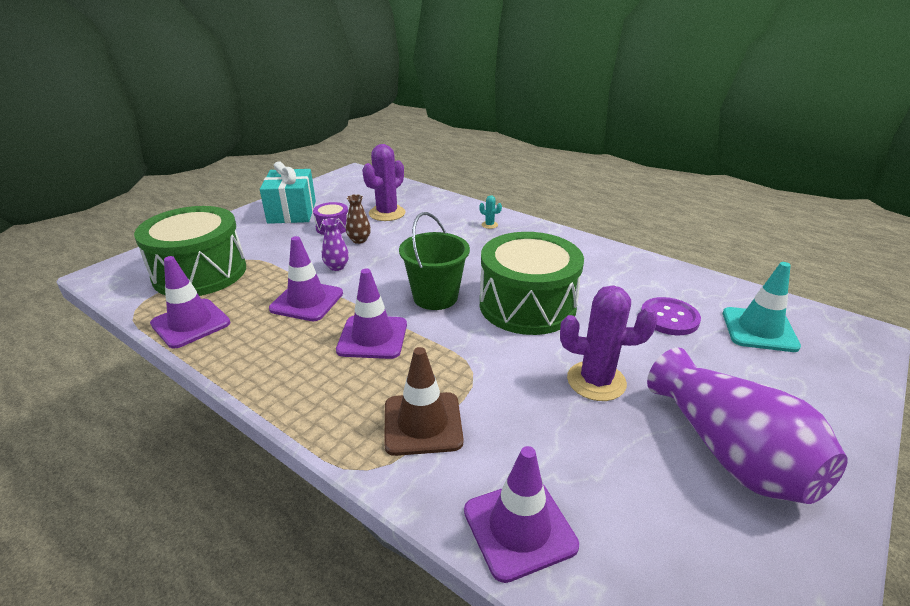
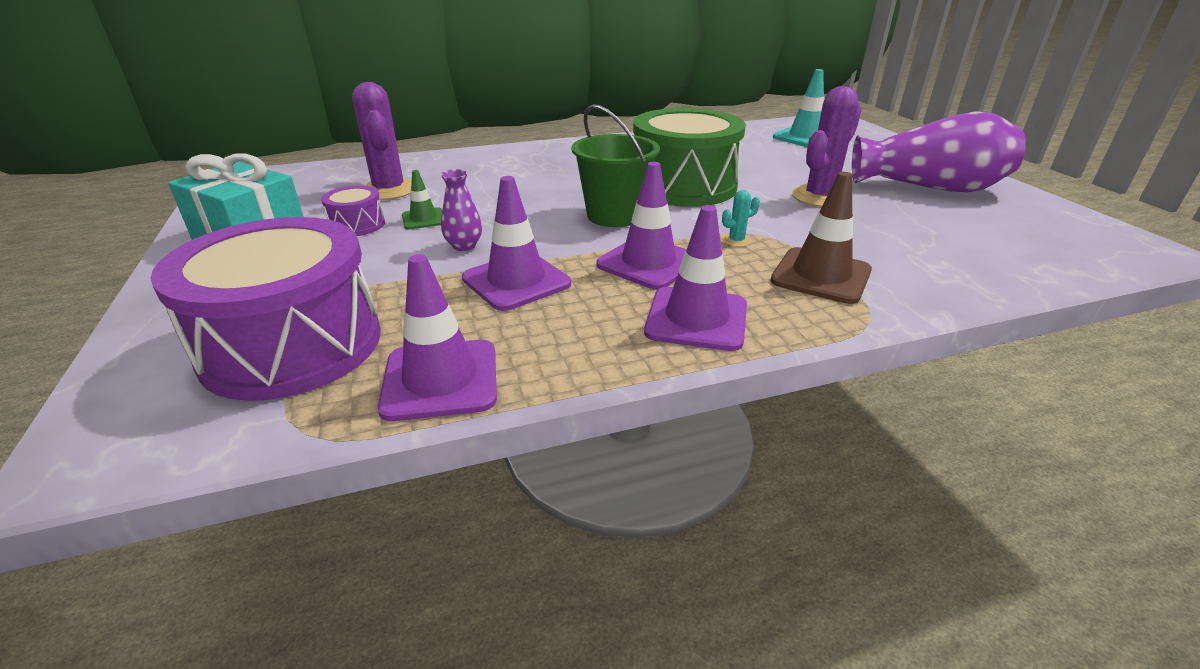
camera: 55 degrees left, 0 degrees up
green drum [134,206,246,296] -> purple drum [150,217,381,401]
brown vase [346,194,371,244] -> green traffic cone [402,170,442,229]
purple traffic cone [464,446,579,583] -> purple traffic cone moved to [644,205,747,351]
turquoise cactus [479,195,502,229] -> turquoise cactus moved to [722,190,760,247]
purple button [641,297,701,335] -> none

